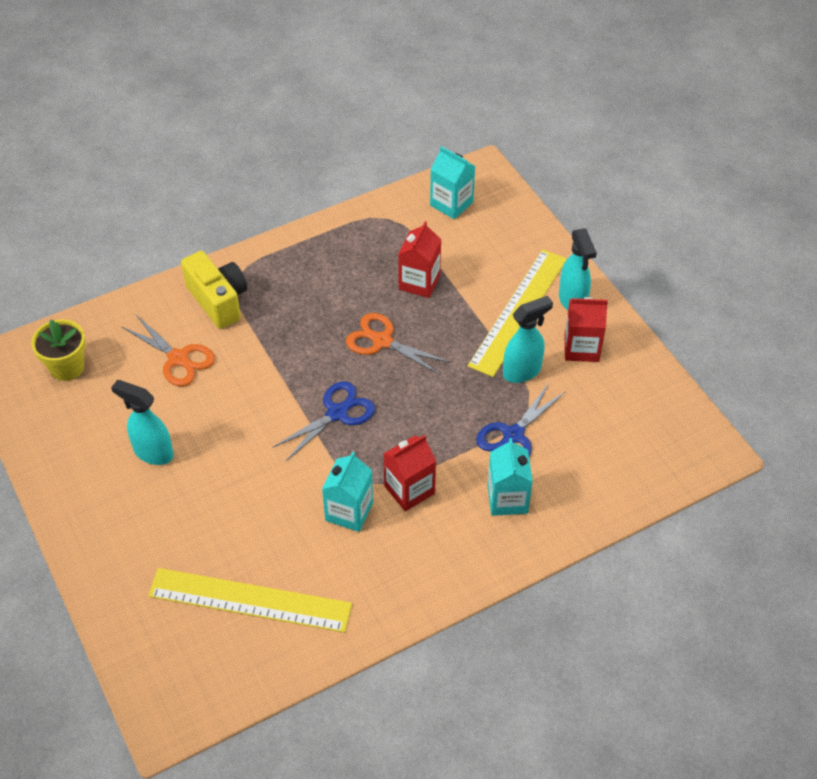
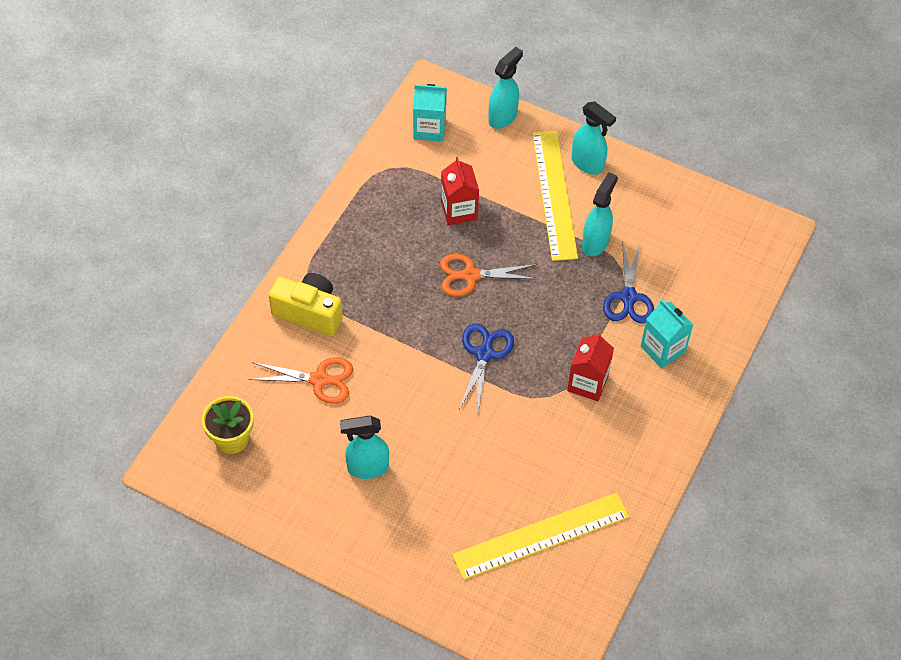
camera: 35 degrees left, 5 degrees up
turquoise carton [322,452,373,532] -> none
red carton [565,297,608,362] -> none
none -> turquoise spray bottle [489,47,523,129]

